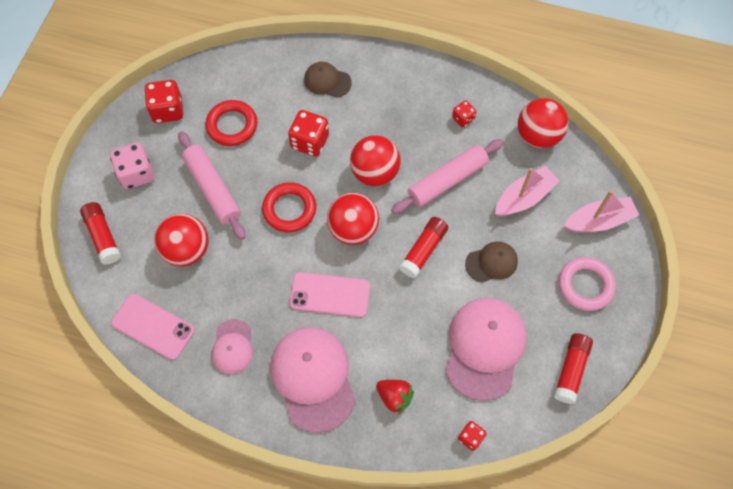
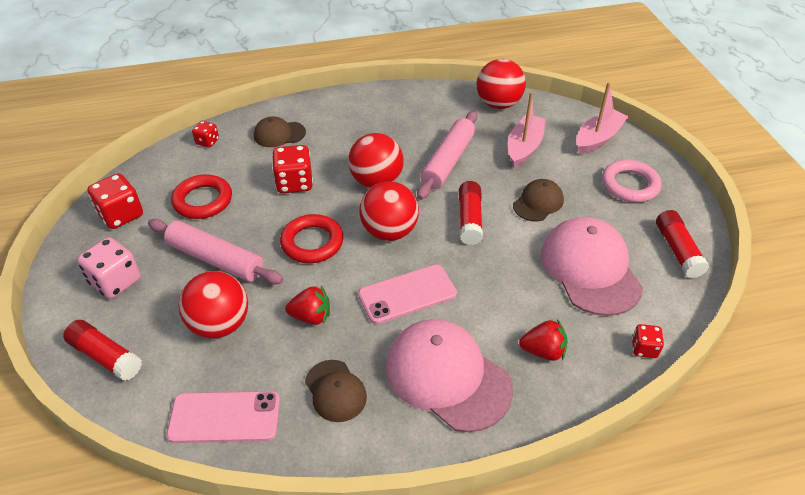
camera: 30 degrees left, 20 degrees down
pink cap [211,319,253,374] -> brown cap [305,360,367,422]
red dice [452,100,476,127] -> red dice moved to [192,121,219,148]
none -> red strawberry [285,286,330,325]

